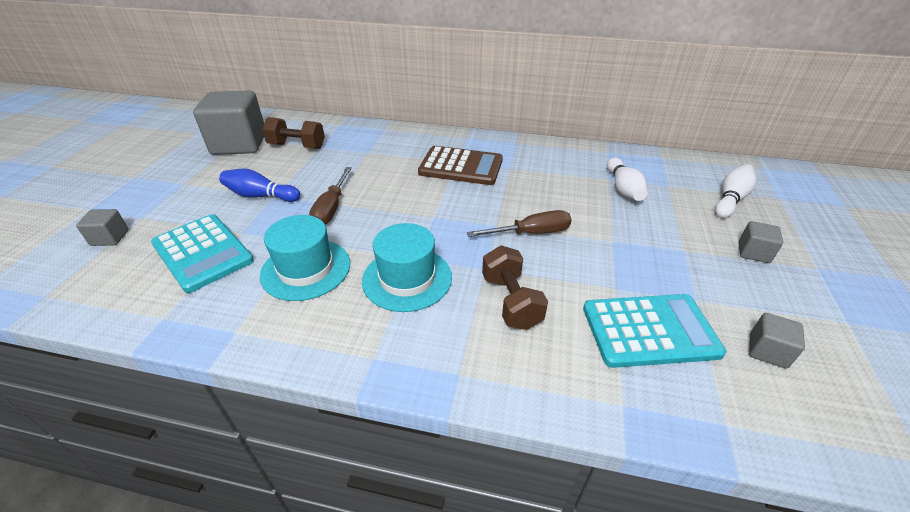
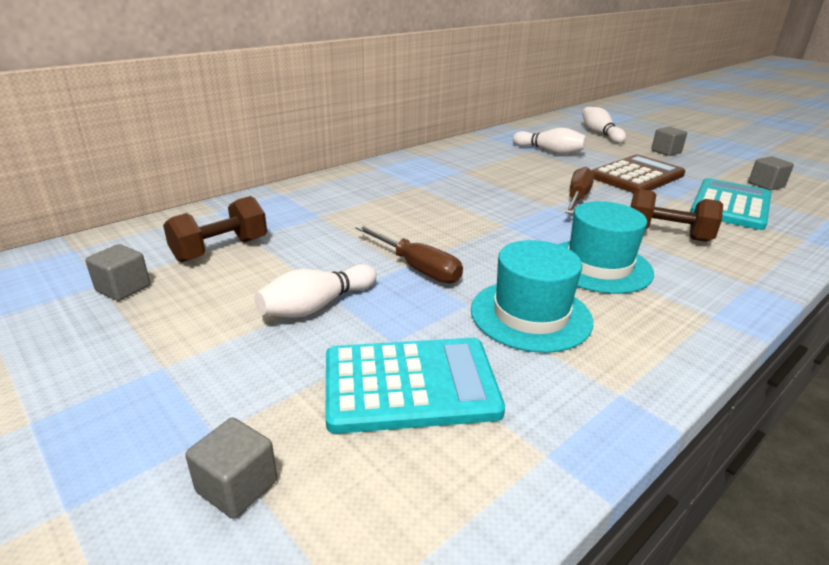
camera: 55 degrees left, 10 degrees down
grey cube [193,90,264,155] -> grey cube [85,244,150,301], size x0.44
blue bowling pin [219,169,300,202] -> white bowling pin [254,264,377,318]
brown calculator [418,146,503,185] -> brown calculator moved to [592,154,685,193]

